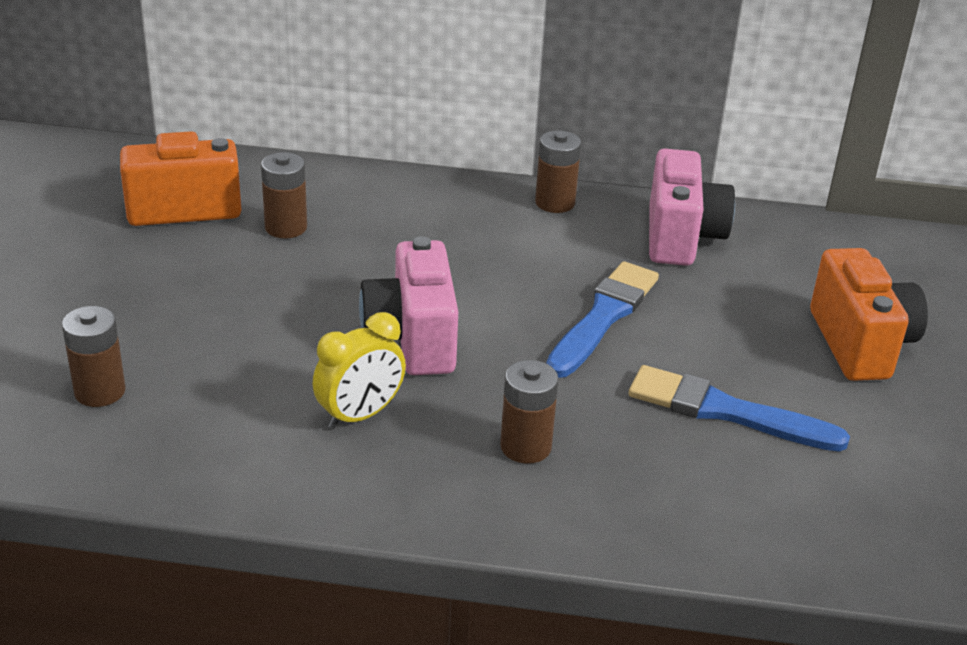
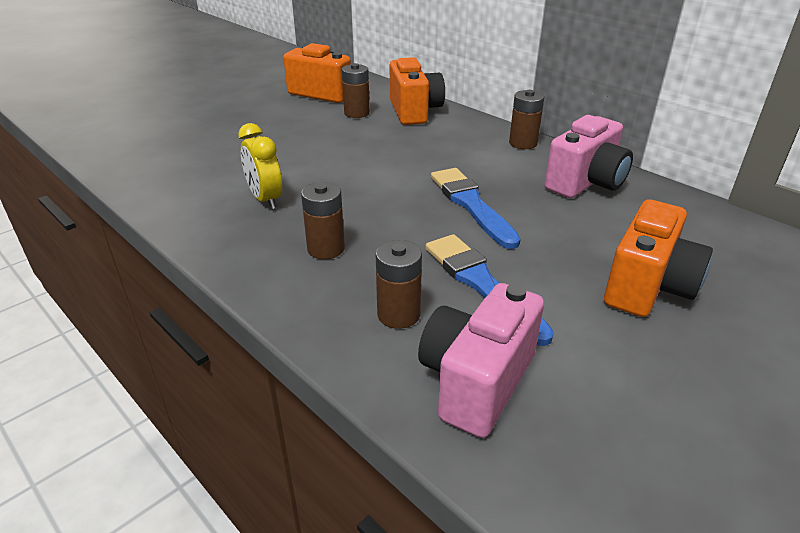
camera: 40 degrees right, 0 degrees up
brown battery [62,306,126,407] -> brown battery moved to [376,240,422,329]
yellow clock [312,312,406,429] -> yellow clock turned 60 degrees clockwise [238,123,282,209]
pink camera [359,236,458,375] -> pink camera moved to [418,283,544,438]
blue brush [546,261,659,378] -> blue brush turned 90 degrees counterclockwise [431,168,521,249]
none -> orange camera [390,57,445,125]

